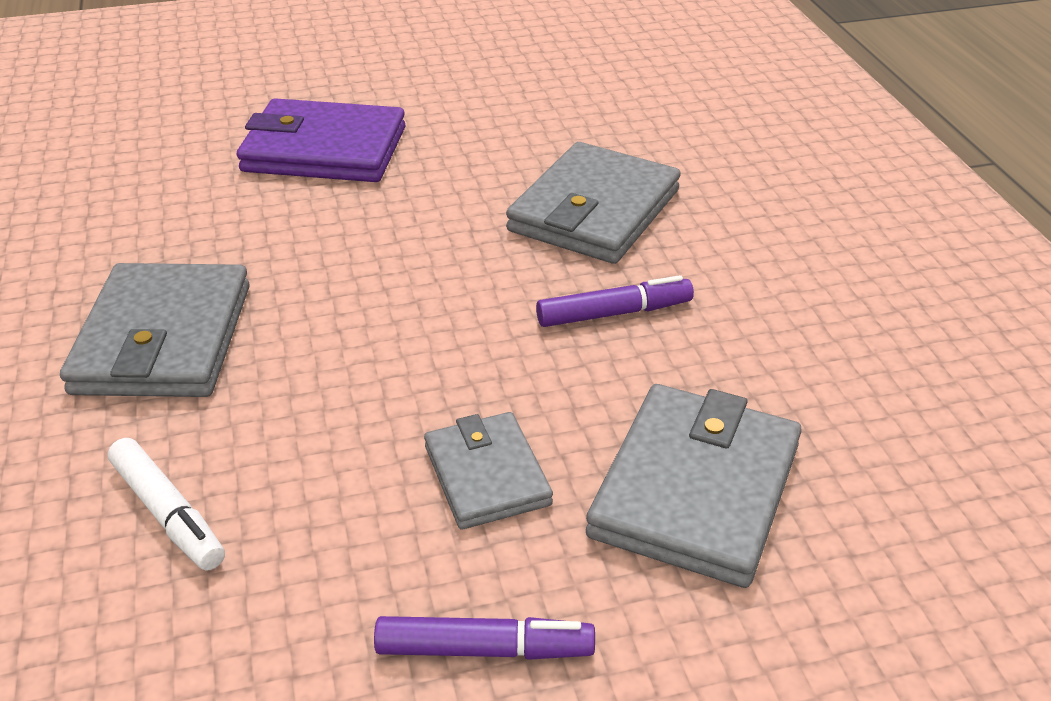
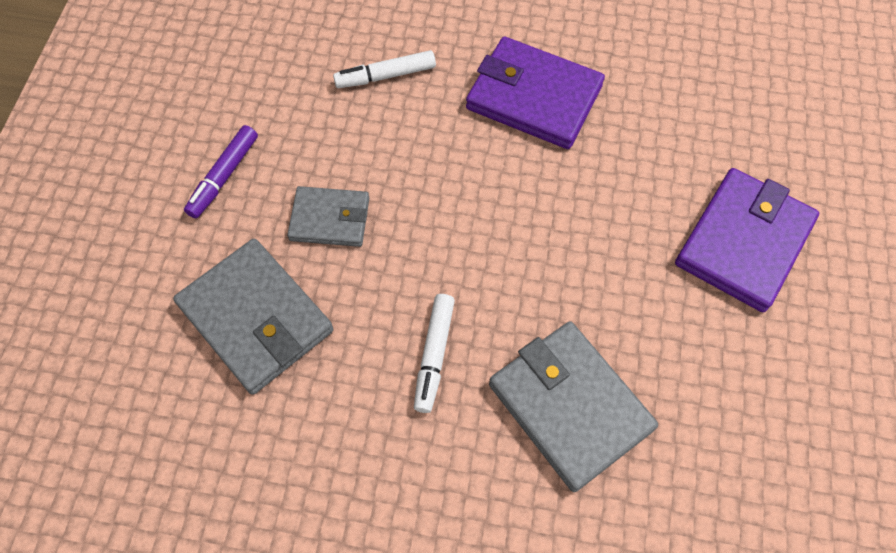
camera: 115 degrees right, 25 degrees up
grey wallet [60,263,250,397] -> purple wallet [466,37,605,149]
purple marker [536,275,694,327] -> white marker [414,294,455,413]

